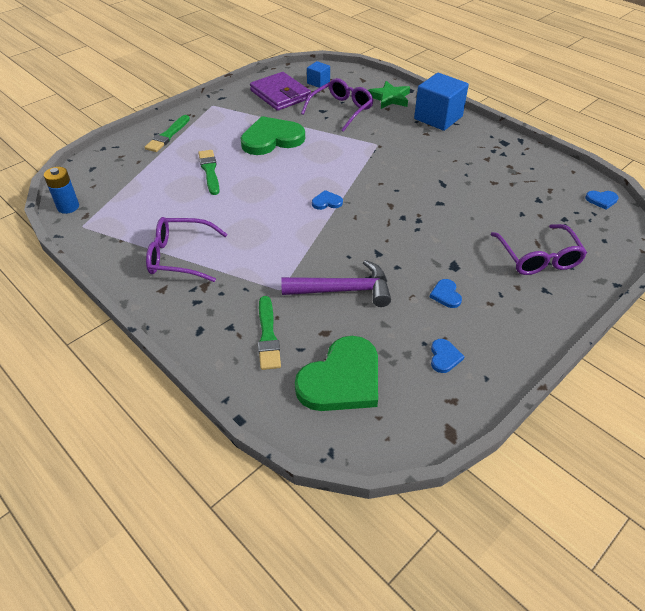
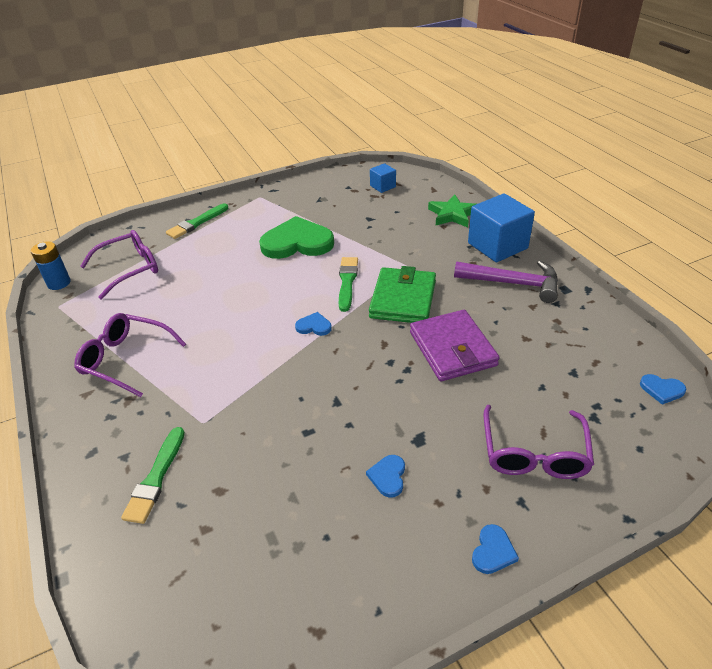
camera: 20 degrees right, 5 degrees down
green brush [198,150,220,195] -> green brush moved to [339,257,358,312]
purple wallet [250,72,311,111] -> purple wallet moved to [410,310,500,381]
purple hammer [281,260,391,307] -> purple hammer moved to [454,261,558,303]
green heart [295,336,378,411] -> none
purple glasses [301,78,374,132] -> purple glasses moved to [80,230,158,299]
blue heart [431,339,465,373] -> blue heart moved to [472,524,519,574]
none -> green wallet [369,266,436,323]

